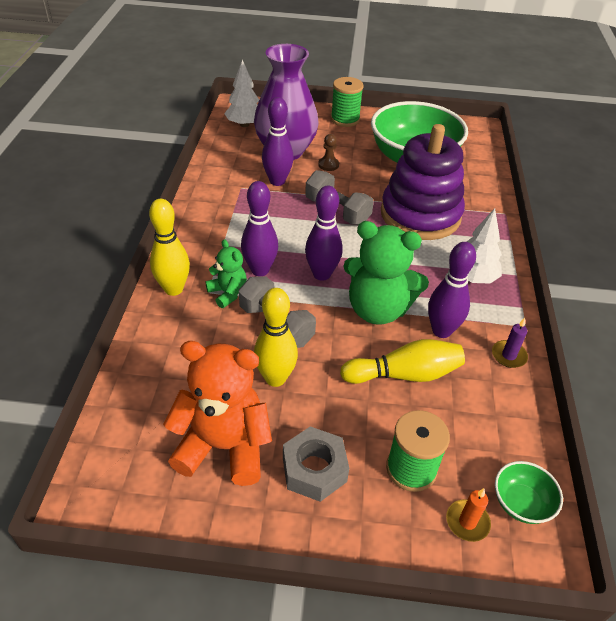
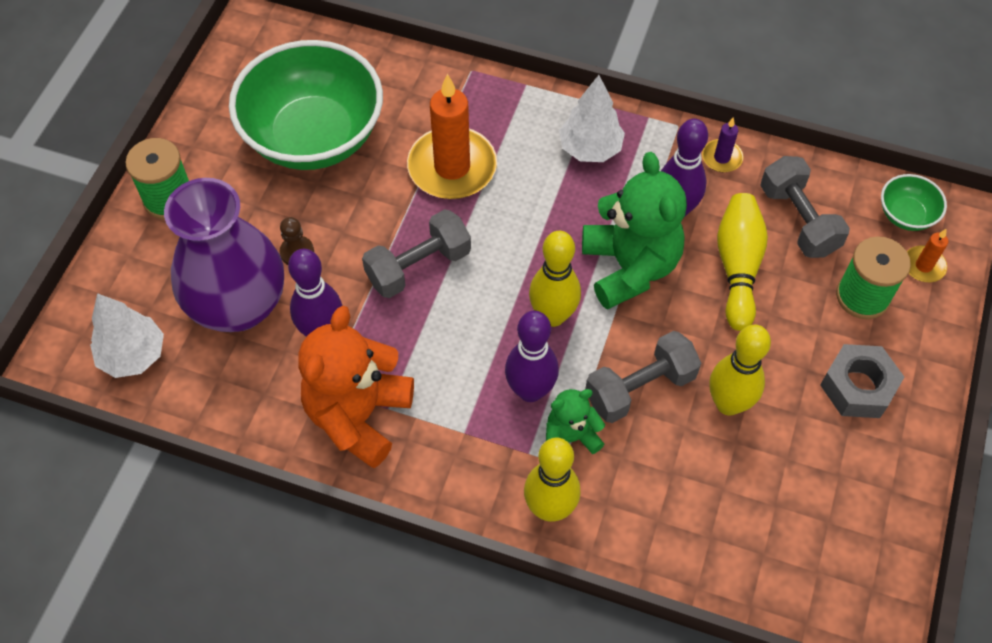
camera: 75 degrees left, 15 degrees up
orange teddy bear [163,341,272,486] -> orange teddy bear moved to [298,306,414,468]
purple bowling pin [305,186,342,281] -> yellow bowling pin [529,231,581,327]
green teddy bear [343,221,429,325] -> green teddy bear turned 45 degrees counterclockwise [582,152,687,310]
purple stacking toy [381,124,465,240] -> orange candle [407,74,497,199]
none -> grey dumbbell [760,156,850,258]

